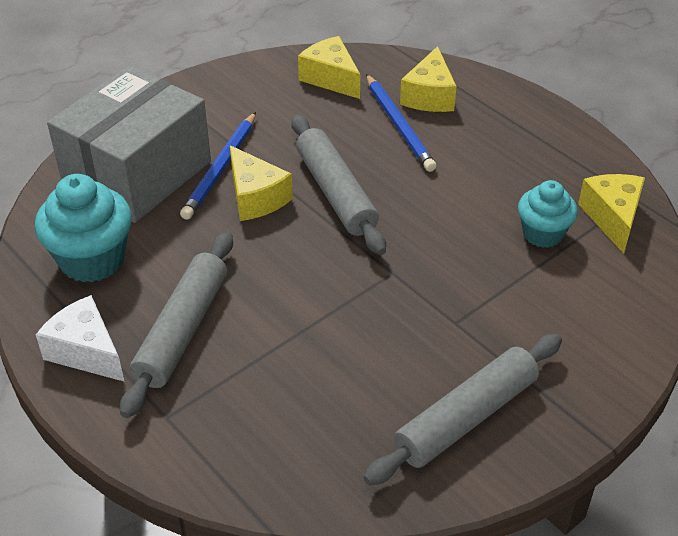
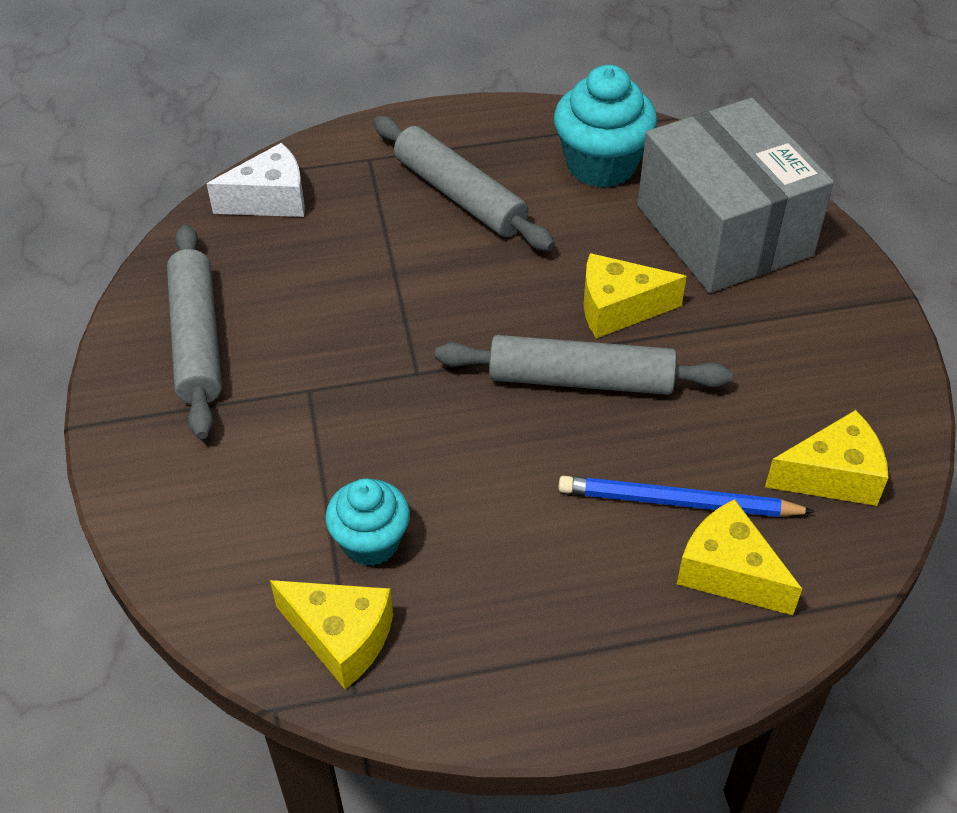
camera: 120 degrees right, 5 degrees up
white cheese [36,295,125,382] -> white cheese moved to [207,143,305,217]
blue pencil [180,112,256,220] -> none

